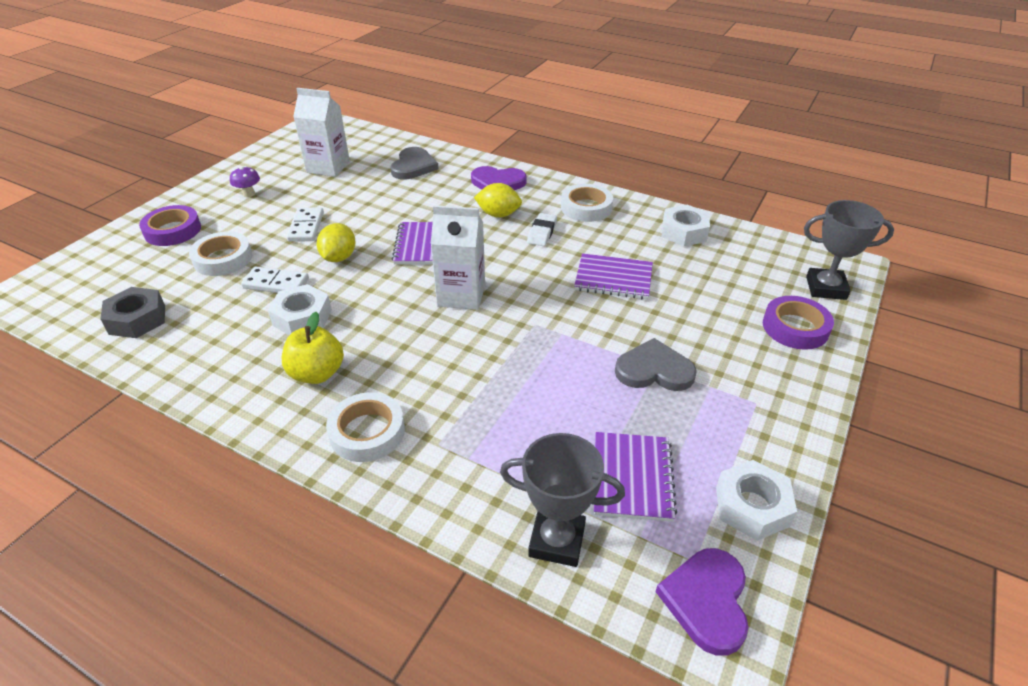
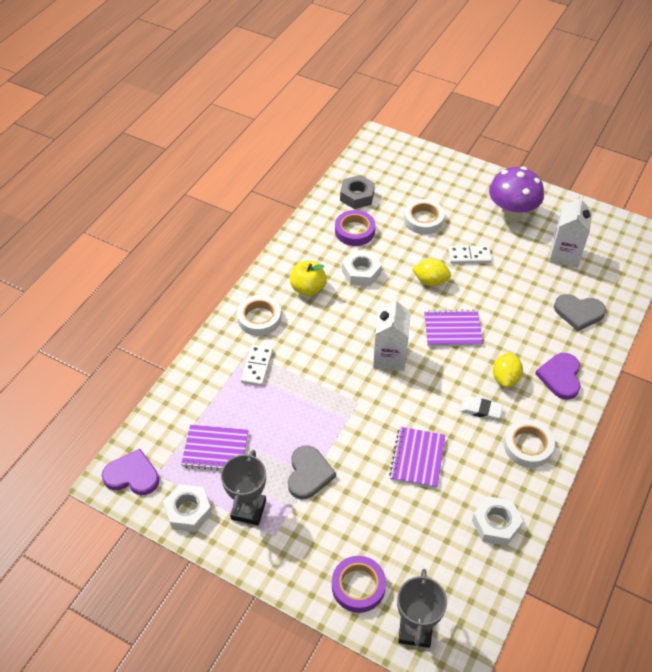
camera: 90 degrees right, 10 degrees up
purple tape [139,205,201,246] -> purple tape moved to [335,210,376,246]
purple mushroom [230,166,260,197] -> purple mushroom [489,167,544,223], size x2.34
white domino [241,266,309,293] -> white domino moved to [241,345,273,386]
grey trophy [500,433,625,567] -> grey trophy moved to [221,450,266,525]

